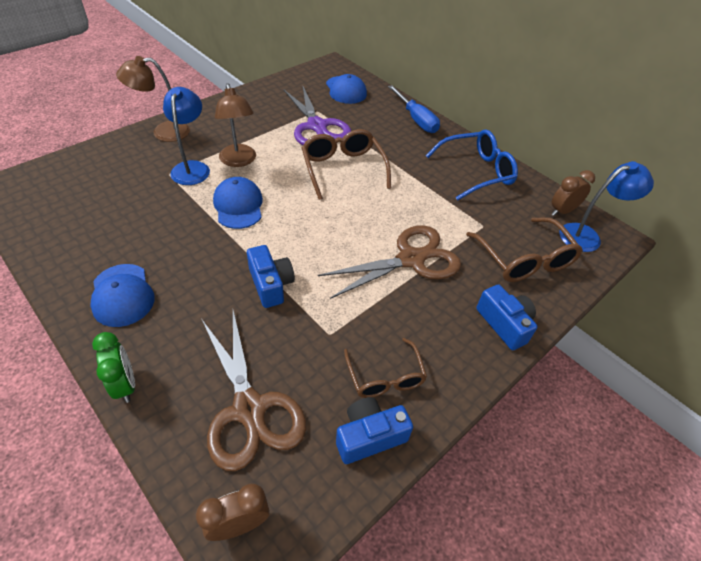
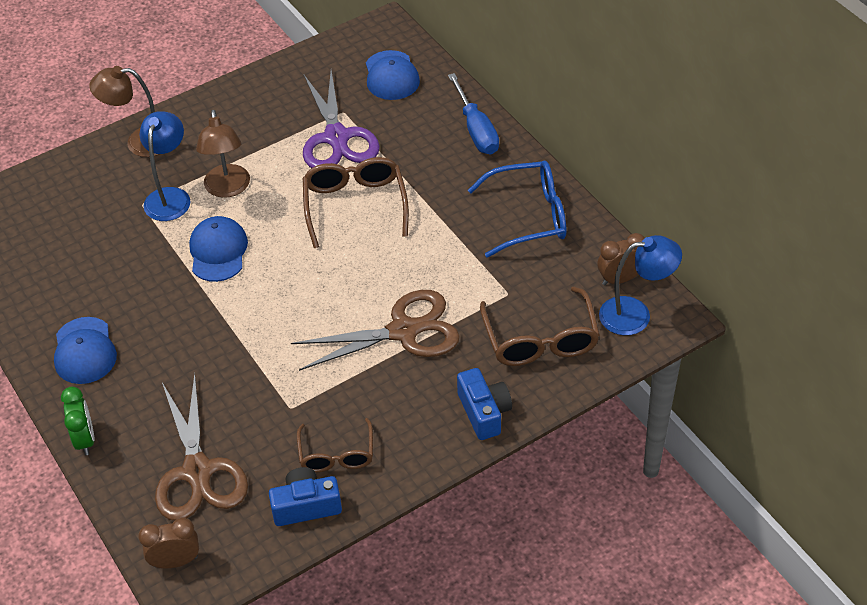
camera: 15 degrees right, 0 degrees up
blue camera [247,245,295,308] -> none

